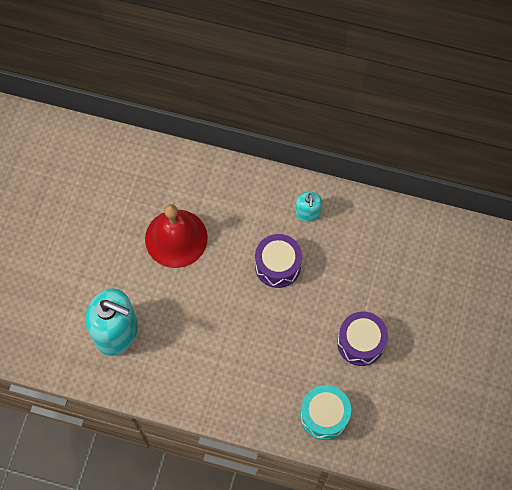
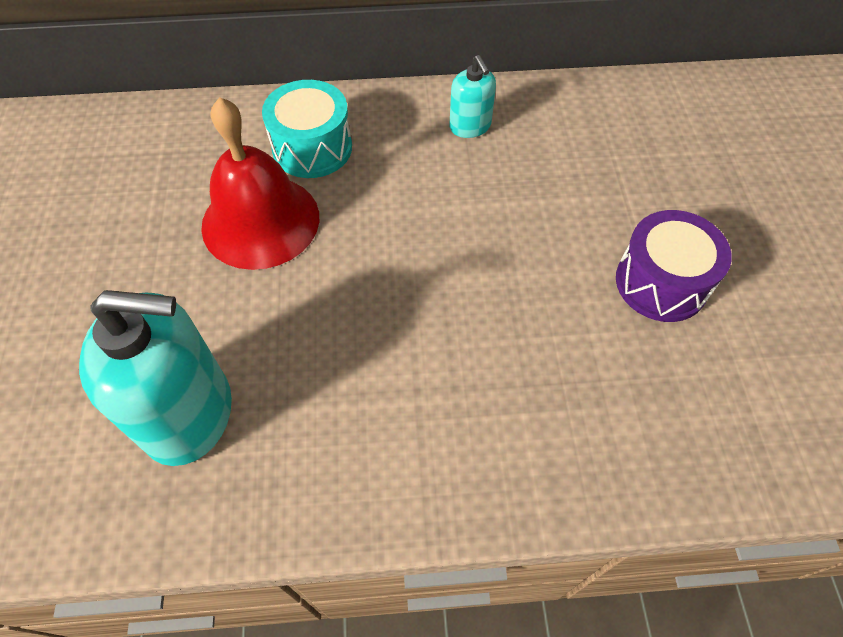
camera: 20 degrees left, 10 degrees down
purple drum [255,234,302,288] -> none
turquoise drum [300,385,351,440] -> turquoise drum moved to [262,80,352,178]

